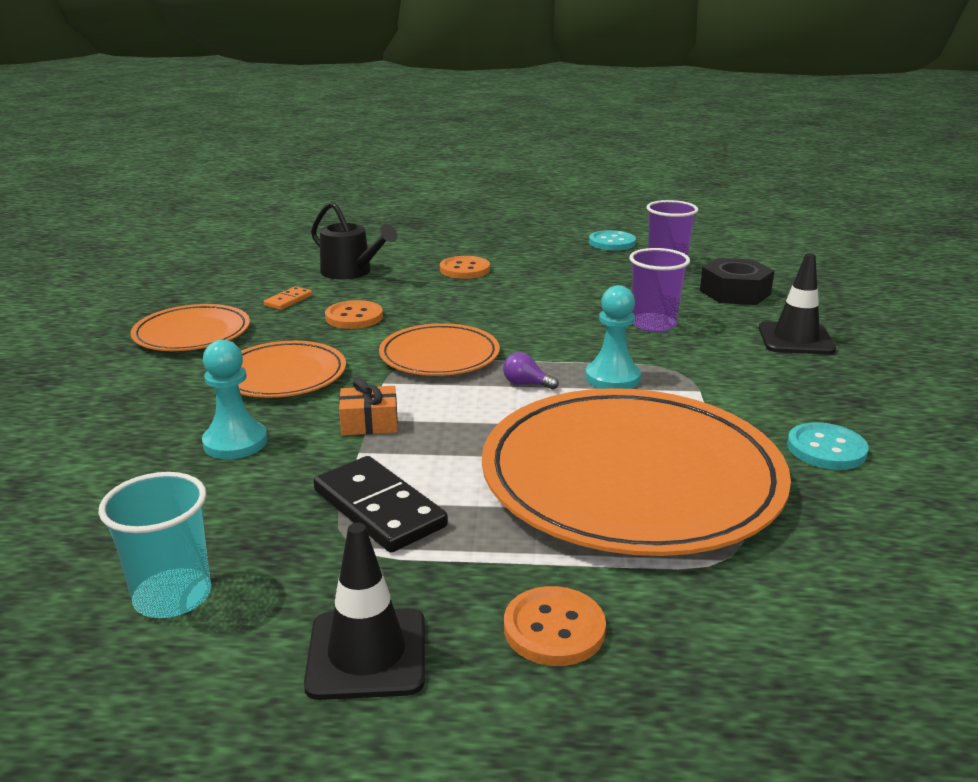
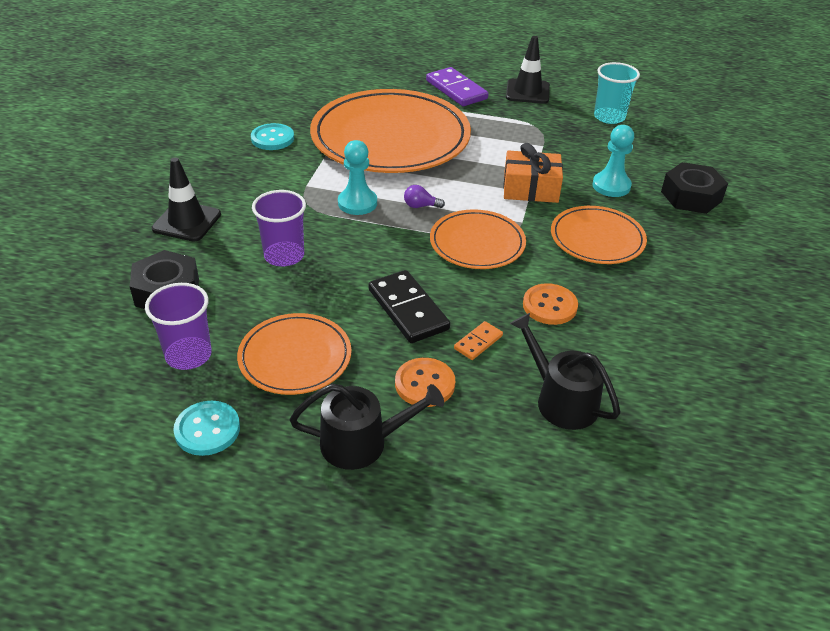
camera: 170 degrees left, 15 degrees up
orange plate [131,304,250,351] -> orange plate moved to [237,313,352,395]
orange domino [263,286,312,310] -> orange domino moved to [454,321,503,360]
black domino [313,456,448,553] -> black domino moved to [369,270,450,343]
orange gift [339,378,398,435] -> orange gift [503,143,563,203], size x1.55
purple light bulb [503,352,559,390] -> purple light bulb turned 150 degrees clockwise [404,185,445,208]
orange button [504,586,606,666] -> purple domino [426,67,489,106]
none -> black watering can [290,384,444,470]
none -> black nut [661,162,728,214]

